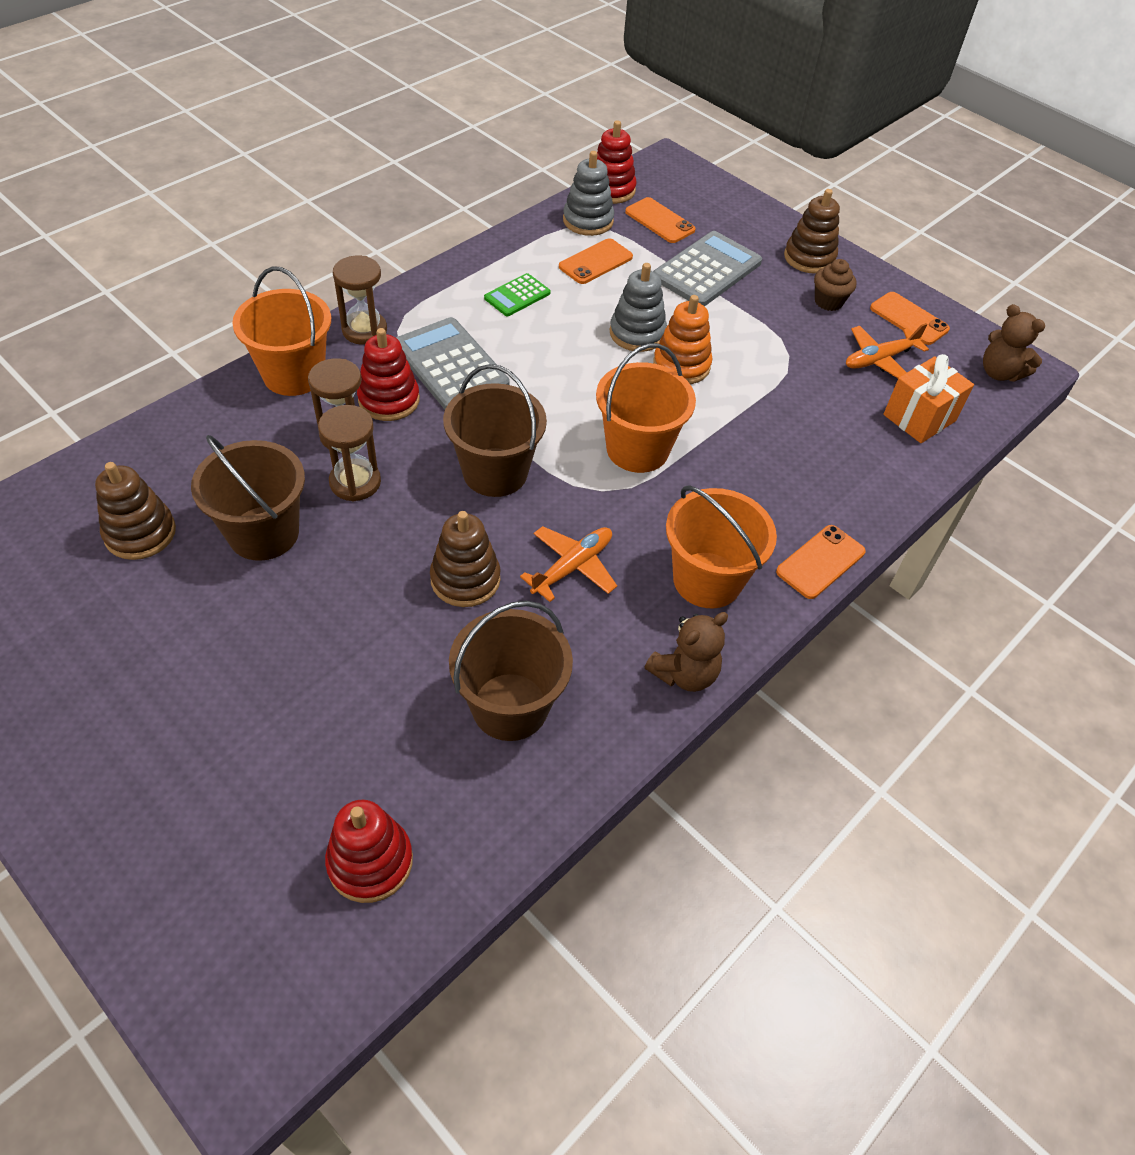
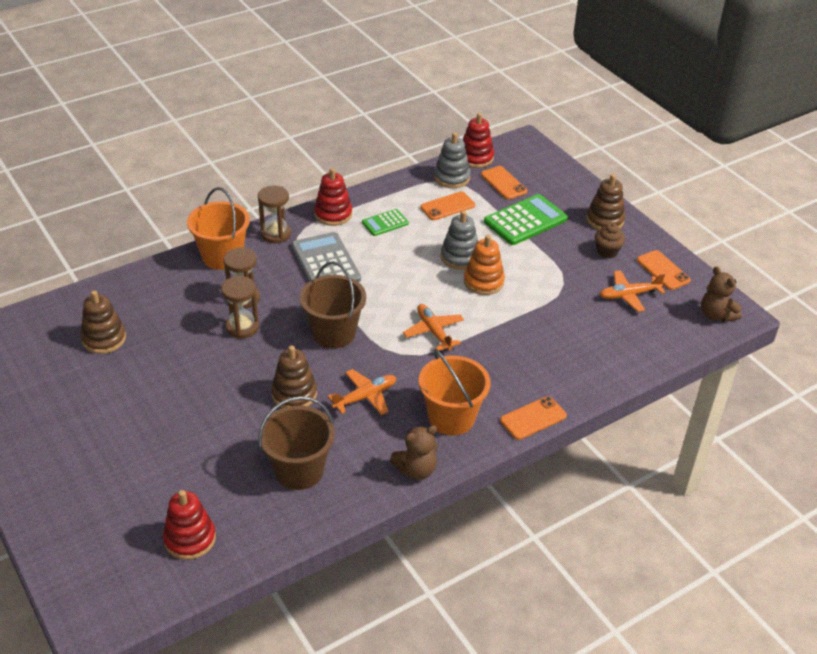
camera: 15 degrees right, 10 degrees down
brown bucket [191,435,305,561] -> none
red stacking toy [357,328,420,421] -> red stacking toy moved to [314,168,352,226]
orange bucket [596,343,696,473] -> orange plane [403,304,464,351]
grey calculator [653,231,762,306] -> green calculator [484,194,568,245]
orange gift [883,354,974,443] -> none

